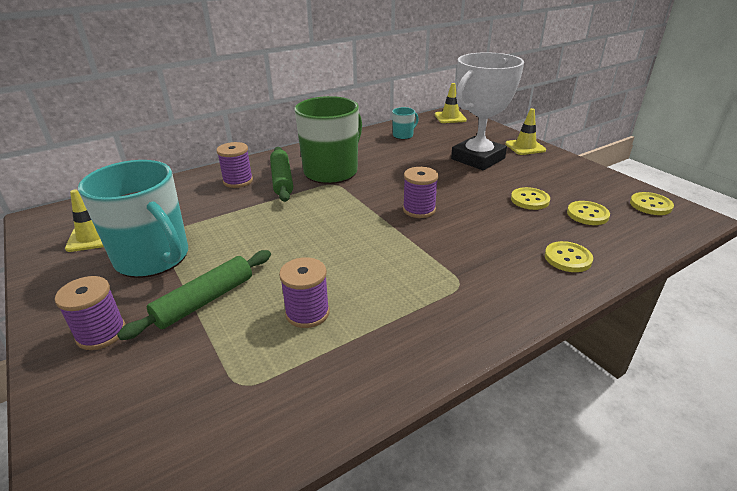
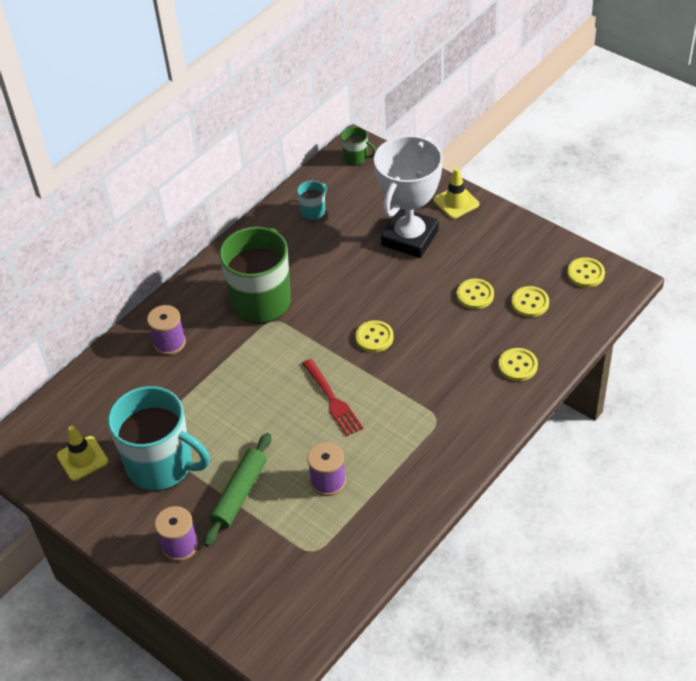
camera: 15 degrees left, 15 degrees up
green rolling pin [270,147,293,202] -> none
purple spool [403,167,438,218] -> yellow button [355,320,394,353]
yellow traffic cone [435,83,467,123] -> green mug [341,127,376,166]
none -> red fork [302,359,363,436]

